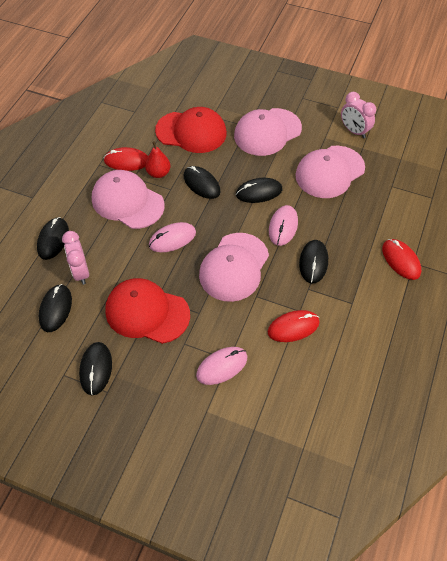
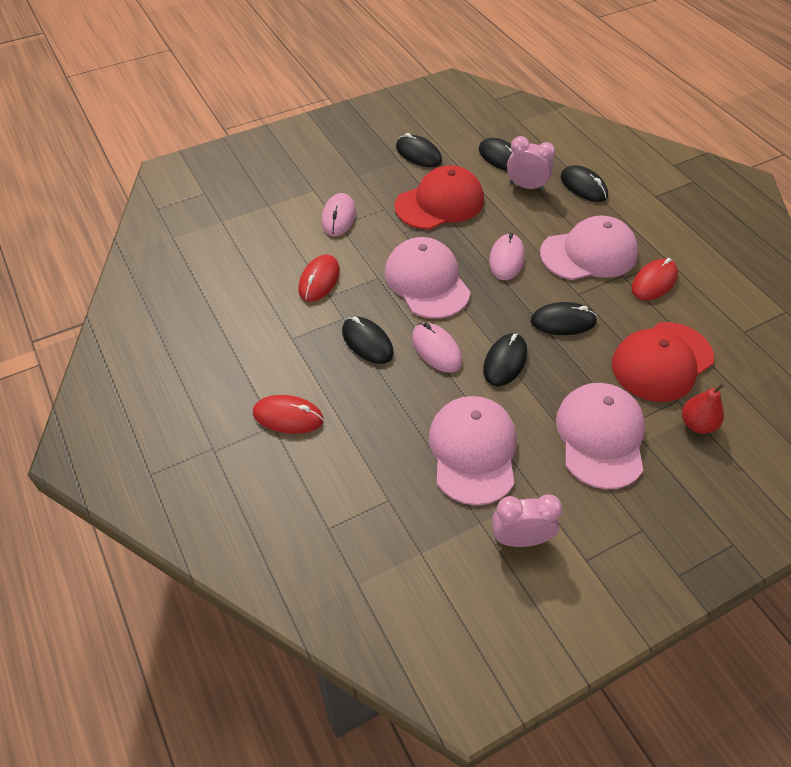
camera: 130 degrees right, 5 degrees down
red pear [145,141,171,178] -> red pear moved to [682,383,725,434]

